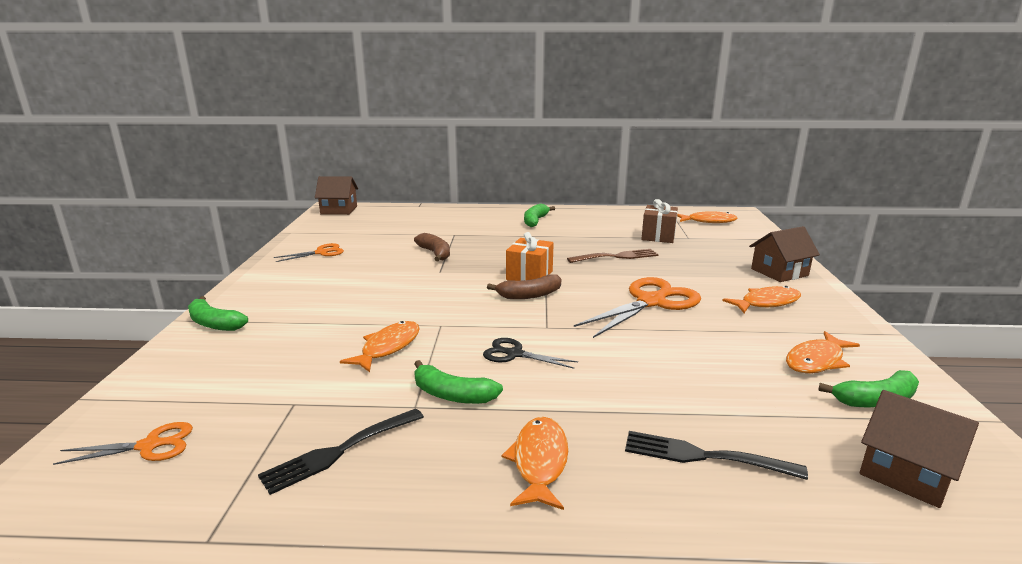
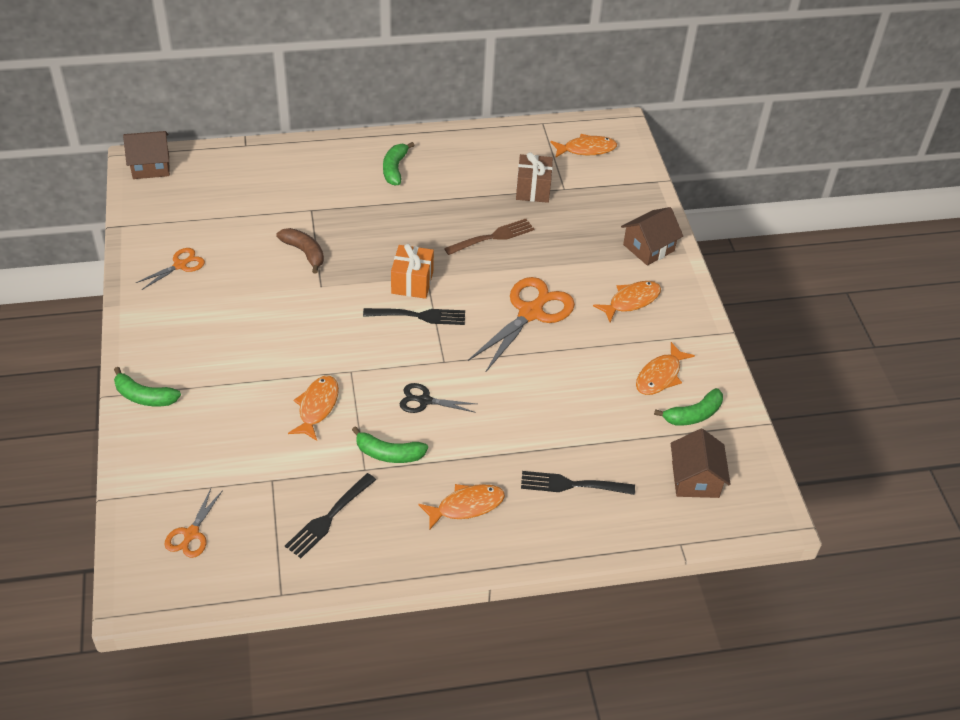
camera: 15 degrees left, 25 degrees up
orange scissors [53,422,193,465] -> orange scissors turned 135 degrees clockwise [164,488,223,558]
brown banana [487,274,561,299] -> black fork [363,308,465,325]
orange fish [501,417,568,510] -> orange fish turned 75 degrees clockwise [418,484,505,530]
brown house [859,390,979,508] -> brown house turned 60 degrees clockwise [671,429,731,498]

